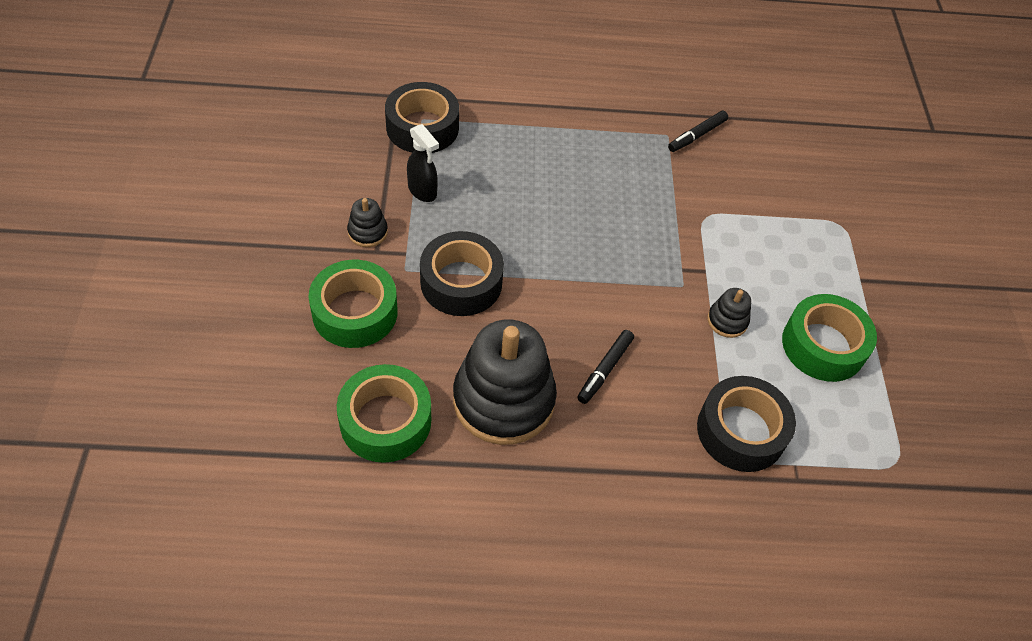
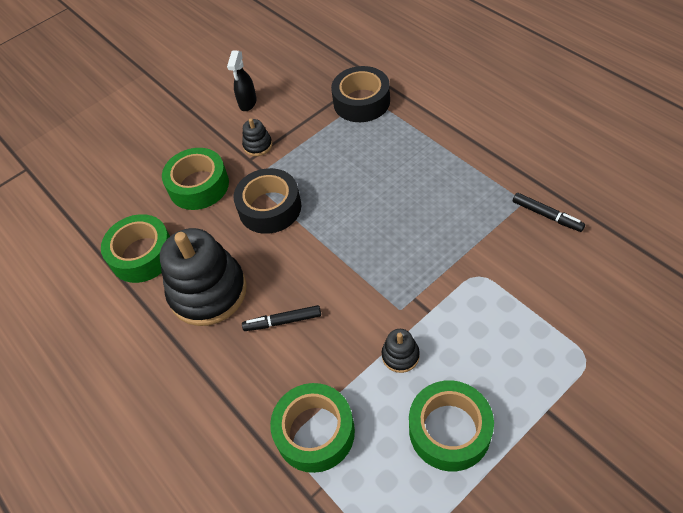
camera: 60 degrees right, 0 degrees up
black spray bottle [407,124,439,202] -> black spray bottle moved to [227,51,257,111]
black marker [668,111,728,152] -> black marker turned 150 degrees counterclockwise [513,193,585,232]
black tape [697,376,796,472] -> green tape [270,383,355,473]

